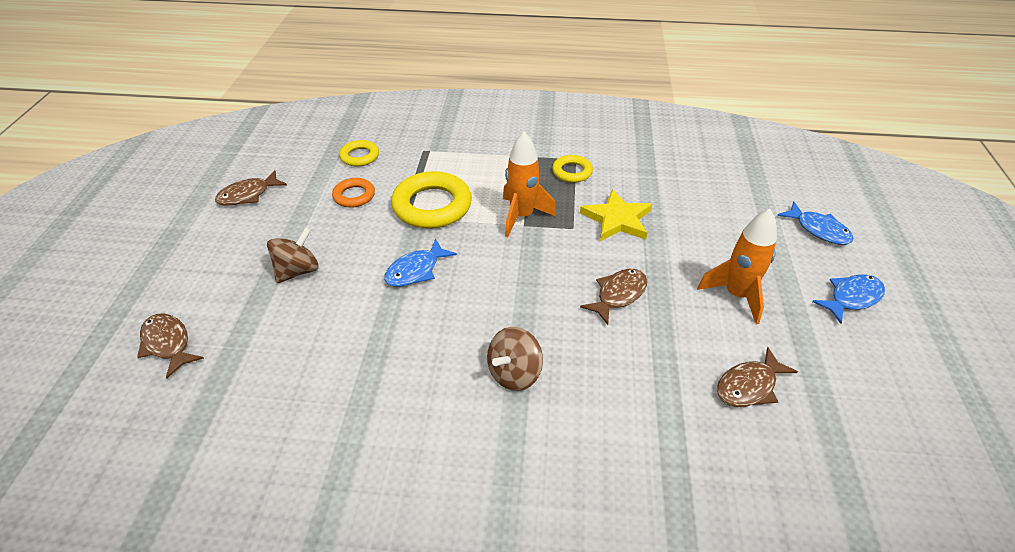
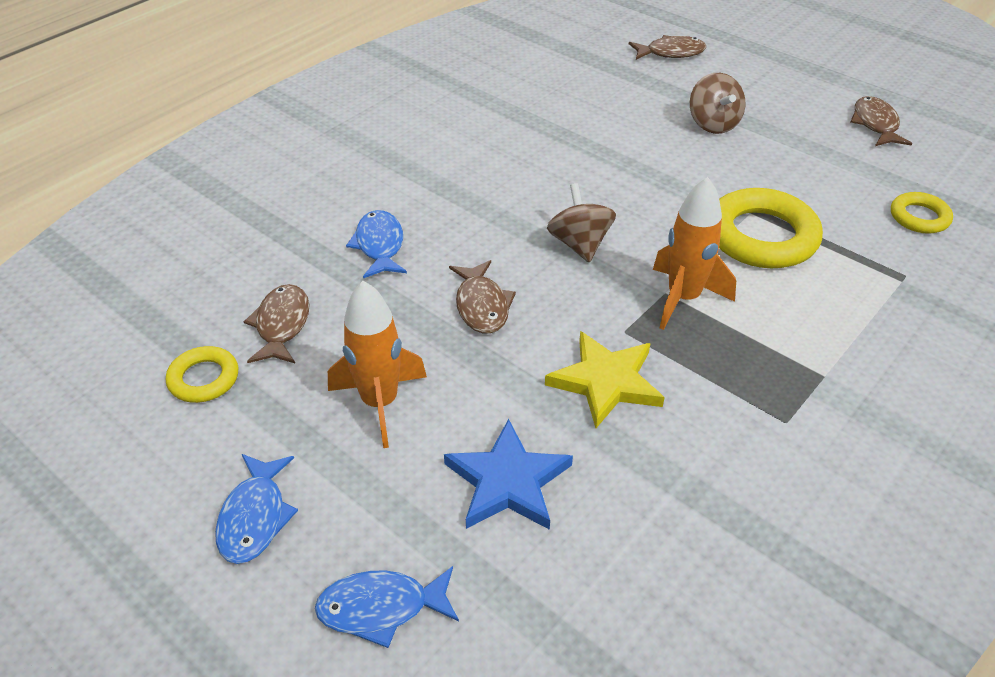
camera: 125 degrees right, 0 degrees up
orange ring [332,178,375,208] -> none
blue fish [384,239,457,287] -> blue fish moved to [346,210,407,278]
brown spinning top [487,327,543,391] -> brown spinning top moved to [547,183,616,262]
yellow ring [552,155,593,183] -> yellow ring moved to [166,346,238,403]
none -> blue star [444,419,573,530]

